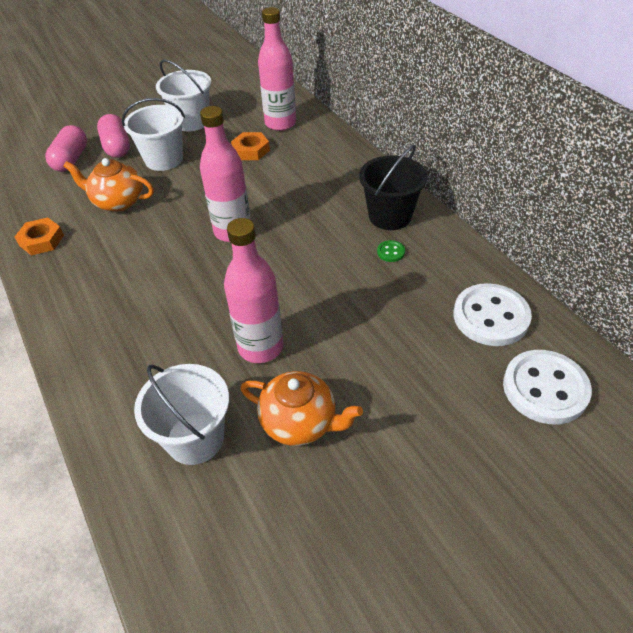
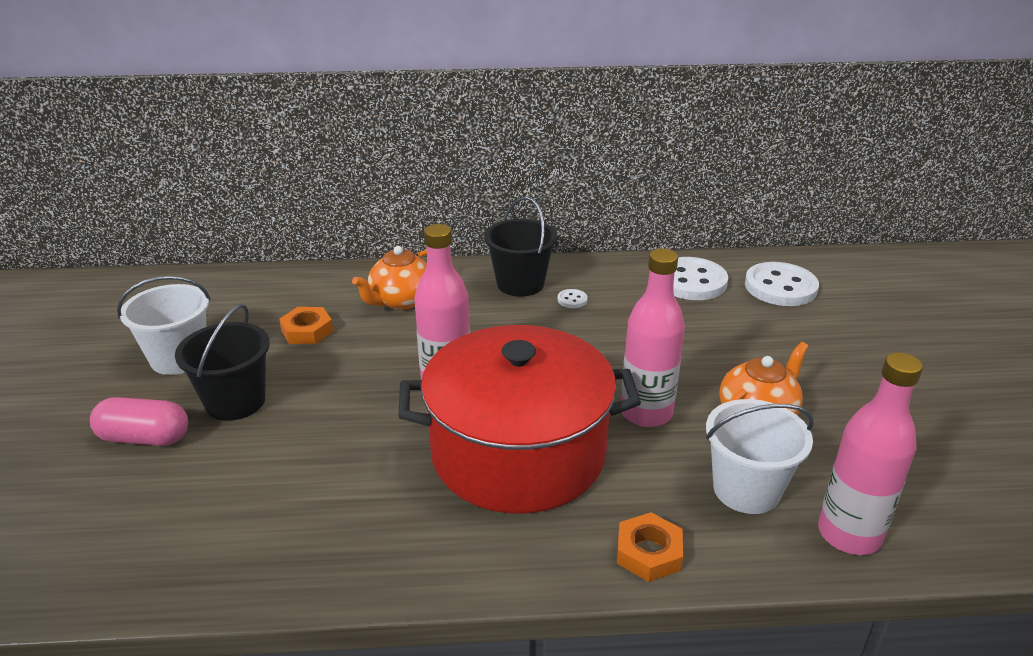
camera: 65 degrees left, 15 degrees down
orange nut [15,217,64,255] -> orange nut moved to [617,512,683,582]
pink capsule [45,125,87,172] -> none
orange teapot [63,158,154,212] -> orange teapot moved to [352,246,427,310]
white bucket [122,98,185,171] -> black bucket [175,304,270,421]
pink bottle [258,7,296,131] -> pink bottle moved to [818,352,923,555]
green button [377,240,405,262] -> white button [558,289,588,308]
none -> red pot [399,325,641,513]

